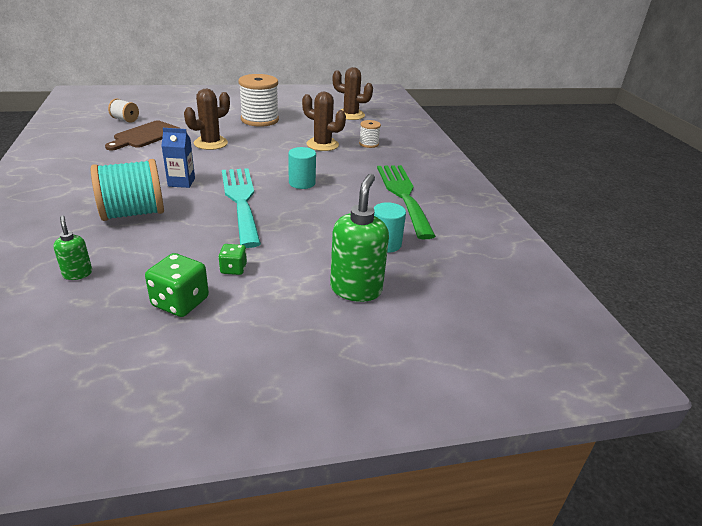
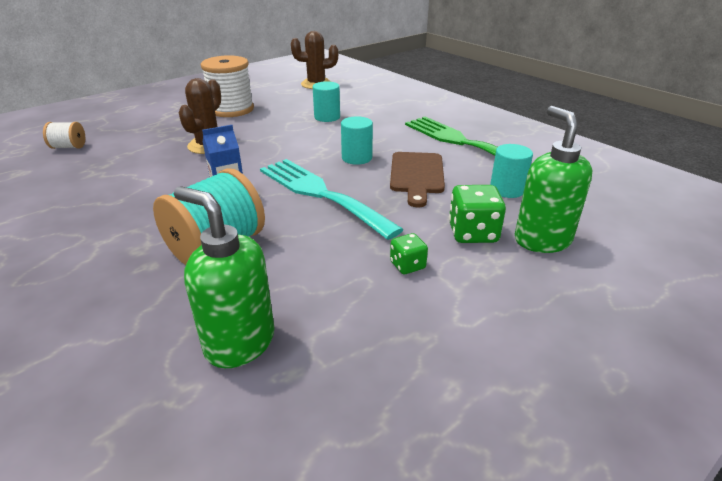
camera: 25 degrees left, 0 degrees up
green soap dispenser [53,216,92,280] -> green soap dispenser [174,186,274,368], size x1.94
brown cutting board [105,121,180,150] -> brown cutting board moved to [390,152,445,207]
green dice [145,253,209,317] -> green dice moved to [449,185,506,243]
brown cactus [302,92,346,151] -> turquoise cylinder [313,81,340,122]
white spool [359,120,381,148] -> none

